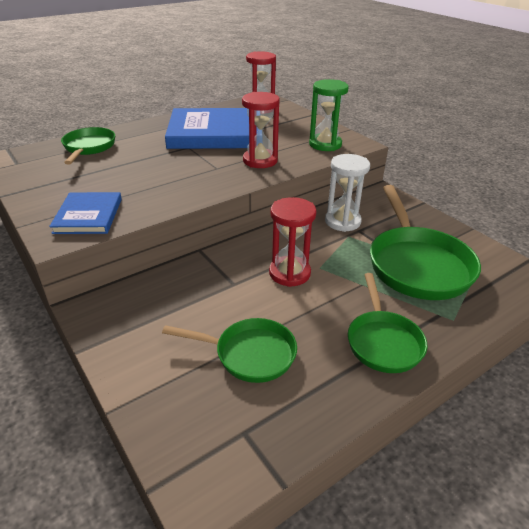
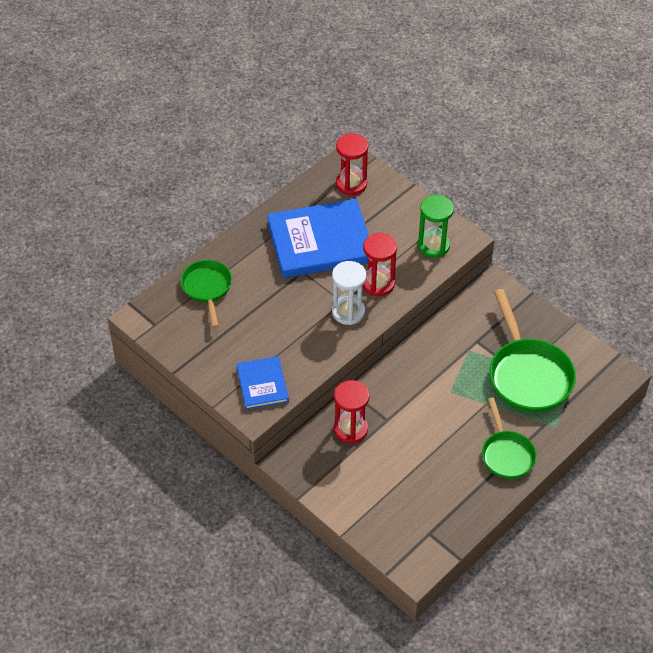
camera: 10 degrees left, 15 degrees up
green pan [162,318,297,383] -> none
red hourglass [269,197,316,287] -> red hourglass moved to [334,380,369,444]
white hourglass [325,154,370,232] -> white hourglass moved to [332,261,366,325]

